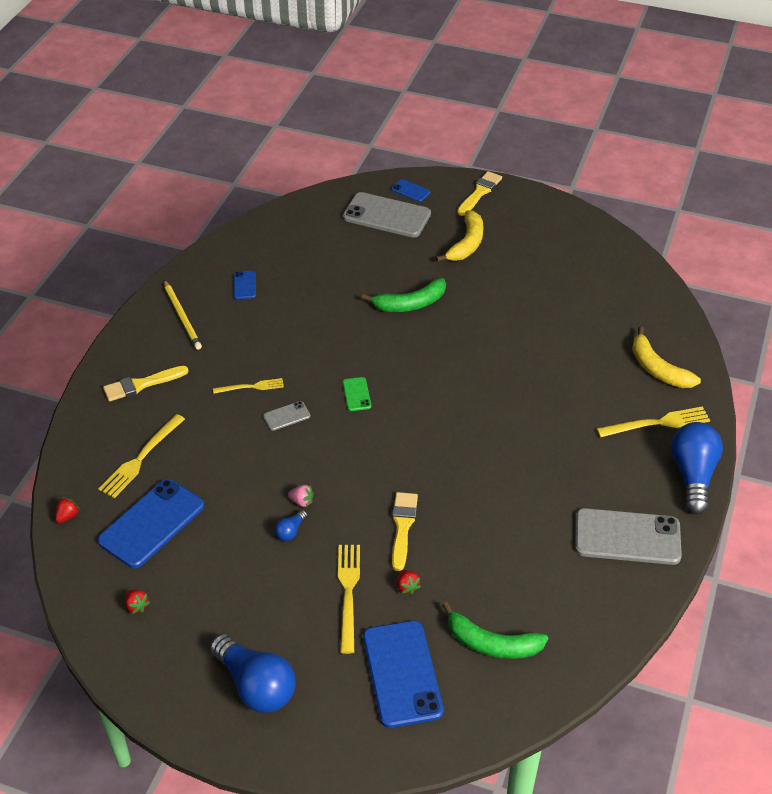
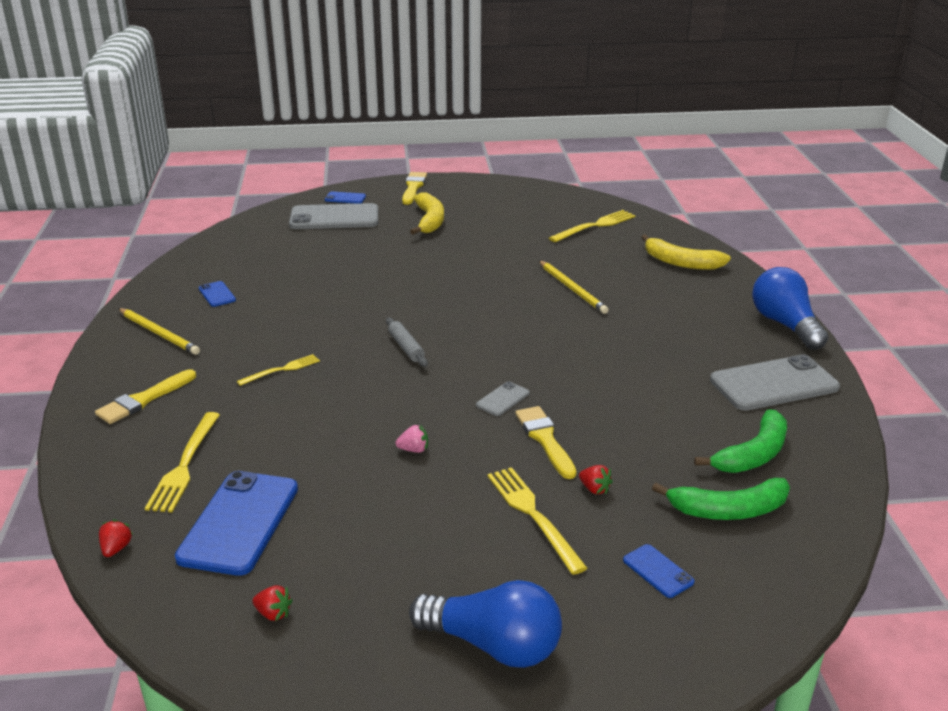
camera: 25 degrees left, 15 degrees down
grey phone [263,401,311,431] -> grey phone moved to [476,381,530,416]
blue light bulb [274,510,307,541] -> none
green phone [343,377,371,411] -> grey rolling pin [386,317,428,367]
green banana [361,278,446,312] -> green banana moved to [694,409,787,473]
blue phone [363,620,444,728] -> blue phone [623,544,695,598], size x0.46
yellow fork [597,406,710,437] -> yellow fork moved to [549,210,636,242]
none -> yellow pencil [539,260,609,314]

